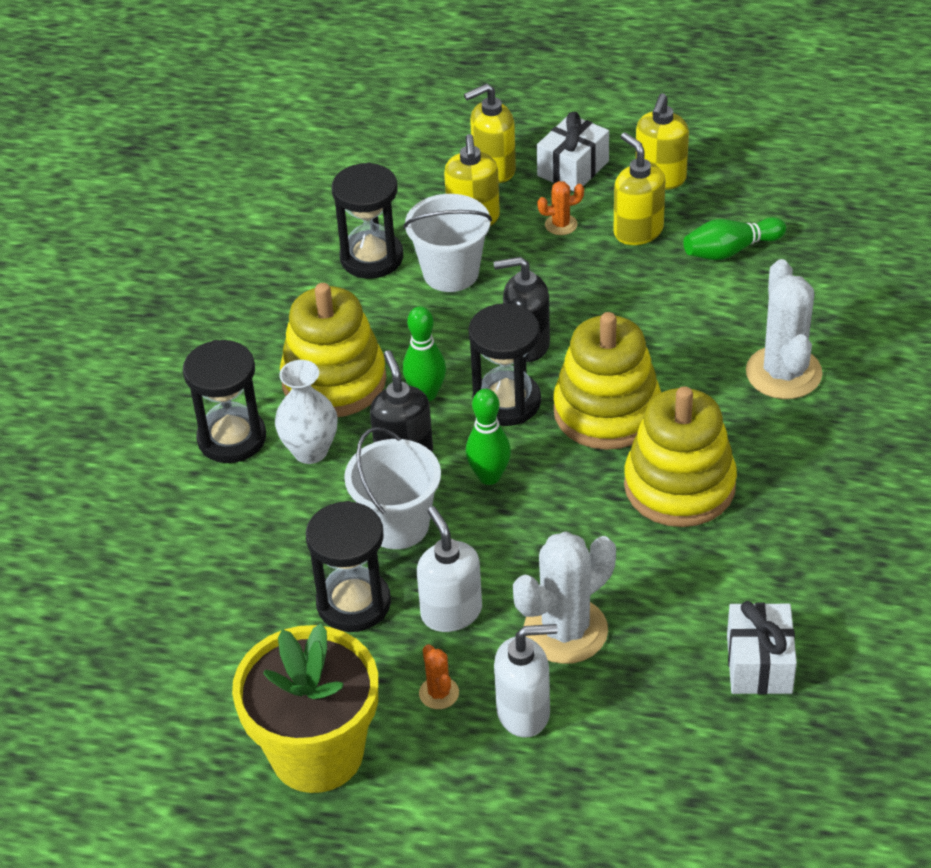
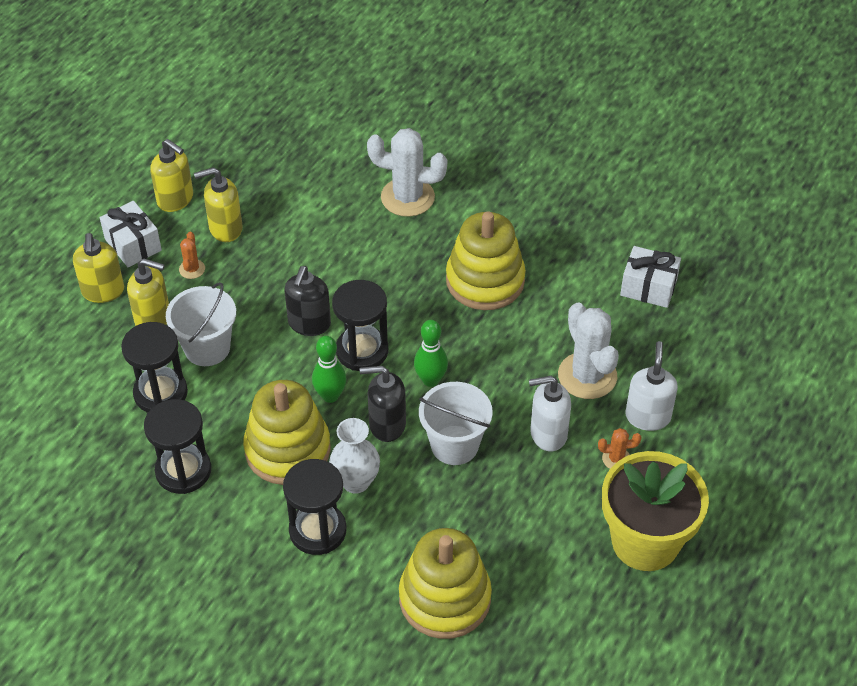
camera: 75 degrees left, 5 degrees up
black hourglass [306,501,391,632] -> black hourglass moved to [144,399,211,494]
yellow stacking toy [553,312,661,450] -> yellow stacking toy moved to [399,528,492,639]
green bowling pin [683,217,786,260] -> none

